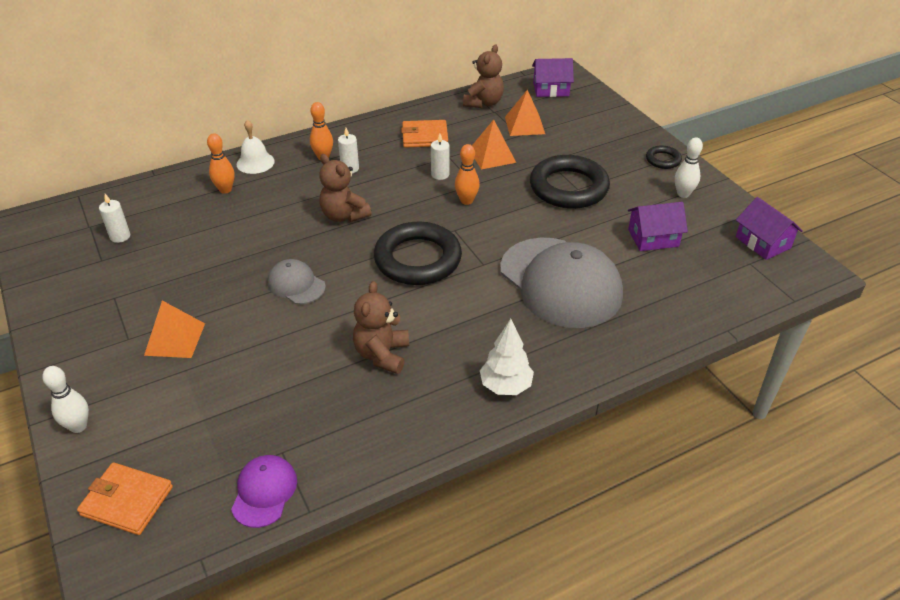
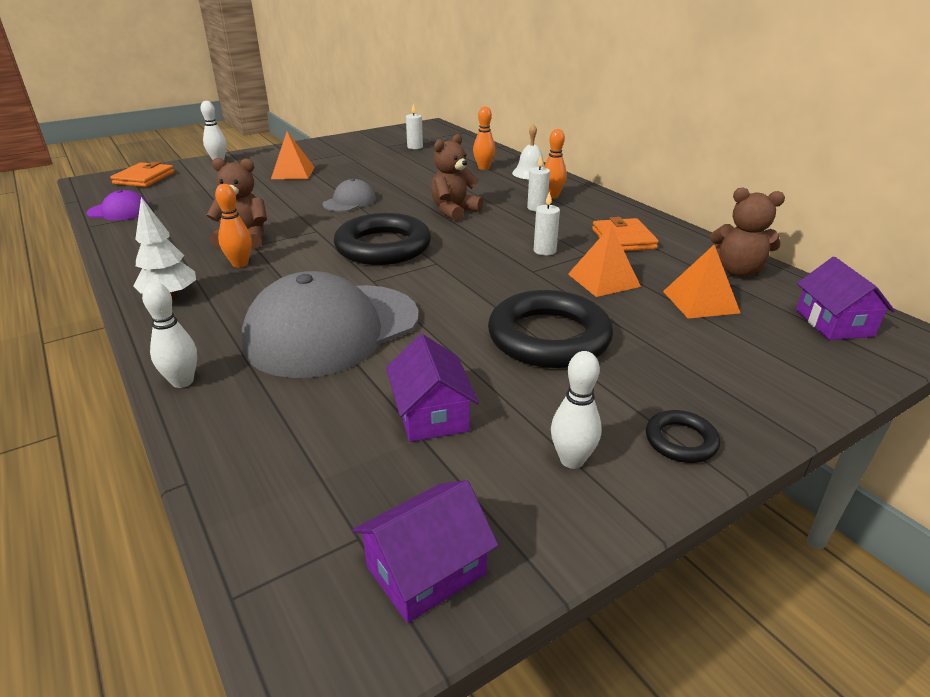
camera: 85 degrees right, 10 degrees down
orange bowling pin [455,144,480,205] -> orange bowling pin moved to [215,184,252,268]
none -> white bowling pin [142,282,197,388]

